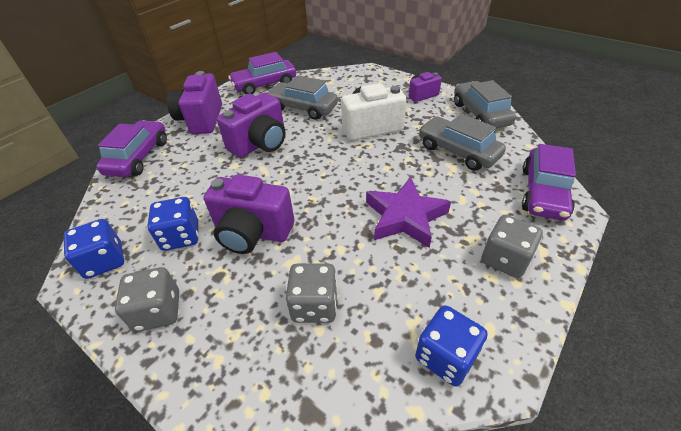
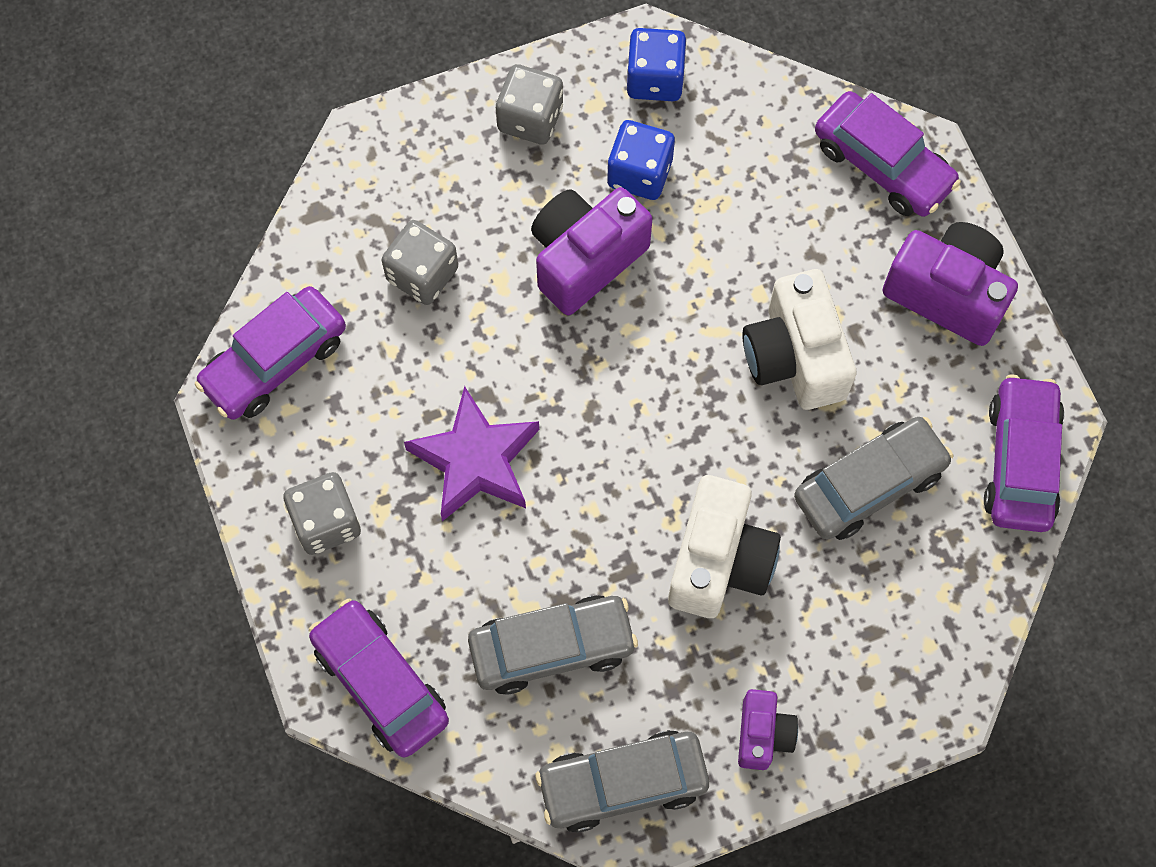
camera: 120 degrees right, 25 degrees up
purple camera [217,93,285,158] -> white camera [742,269,856,410]
blue dice [415,305,488,387] -> purple car [195,286,346,420]
grey car [454,80,516,128] -> grey car turned 150 degrees clockwise [536,730,709,833]

